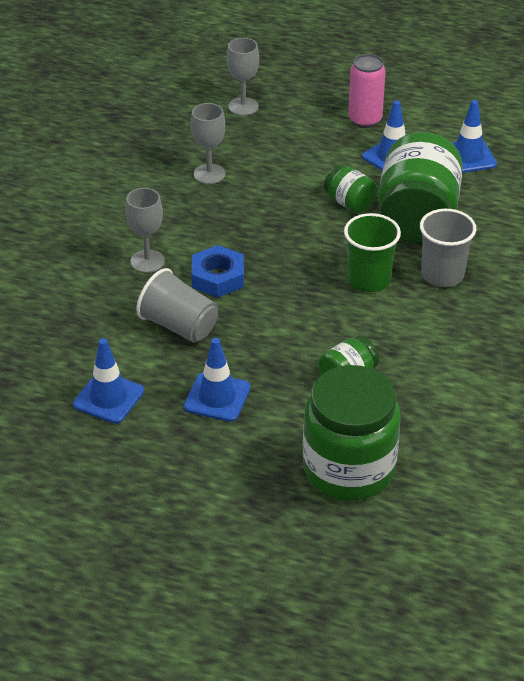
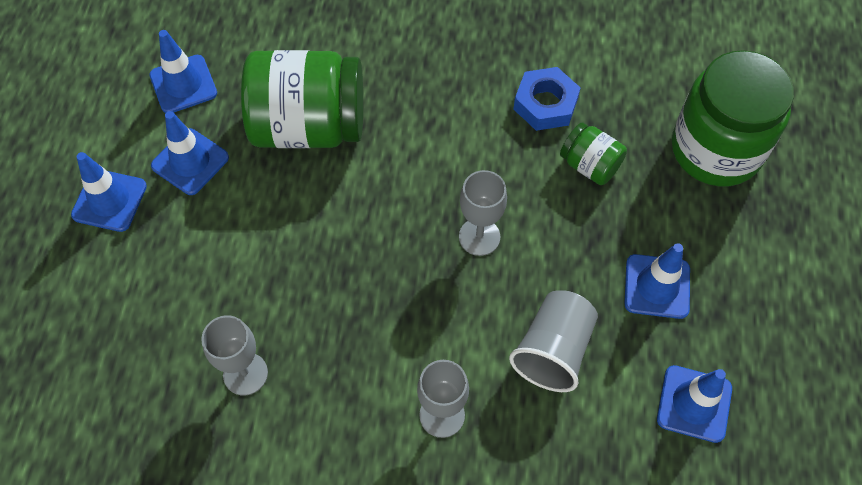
camera: 100 degrees left, 20 degrees up
blue nut [191,245,244,298] -> blue nut moved to [513,67,581,131]
grey goblet [227,38,259,116] -> grey goblet moved to [459,170,507,256]
green jar [324,164,377,213] -> none
green cup [344,213,401,292] -> none
pink can [348,54,386,128] -> blue traffic cone [71,152,147,232]
grey cup [420,209,476,287] -> none

